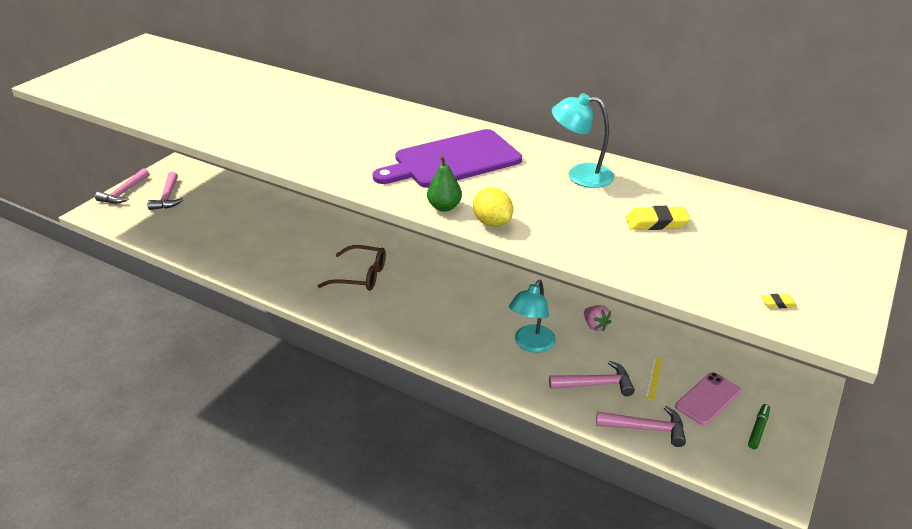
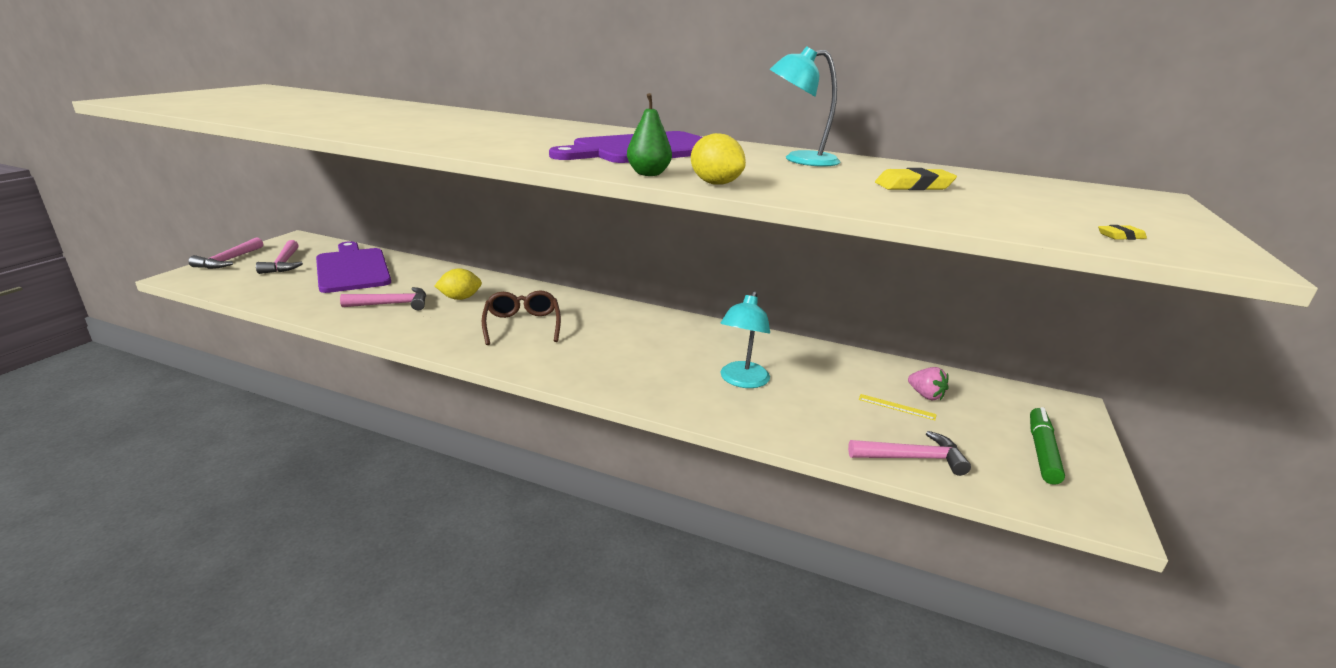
camera: 10 degrees left, 10 degrees down
brown glasses [318,245,386,291] -> brown glasses turned 105 degrees counterclockwise [482,290,561,345]
pink hammer [549,361,635,396] -> pink hammer moved to [340,287,426,310]
pink strawberry [584,305,612,331] -> pink strawberry moved to [908,367,949,400]
yellow ruler [645,357,663,401] -> yellow ruler turned 75 degrees counterclockwise [859,394,937,420]
pink phone [675,372,741,426] -> none
green marker [748,404,770,449] -> green marker [1030,407,1065,485], size x1.57
none -> purple cutting board [316,241,391,293]
none -> yellow lemon [435,268,482,300]

